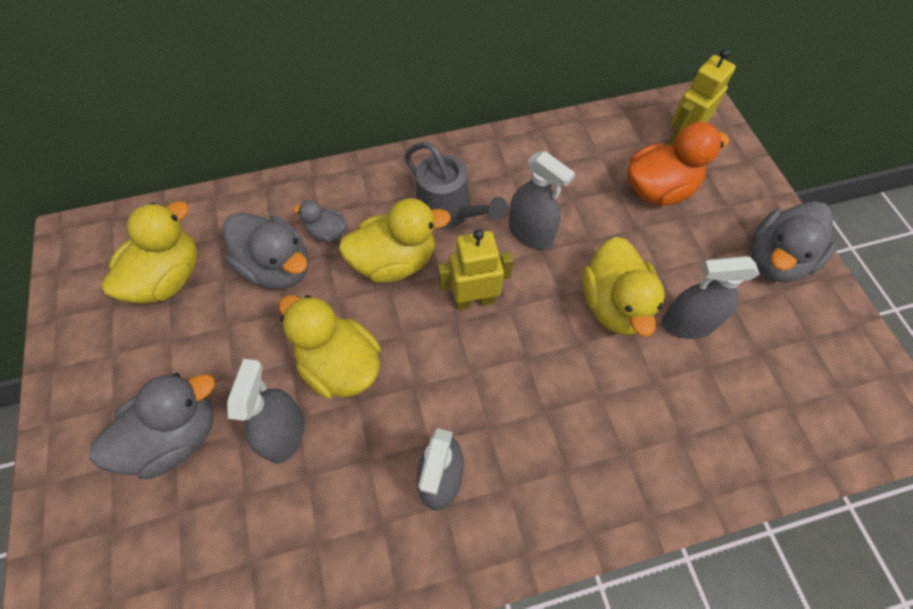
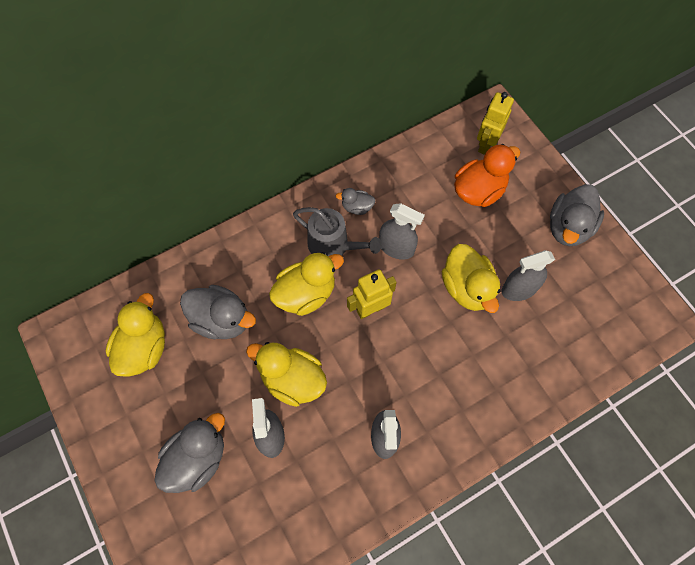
camera: 15 degrees left, 5 degrees up
grey duck [293,200,347,242] -> grey duck moved to [336,188,375,215]

